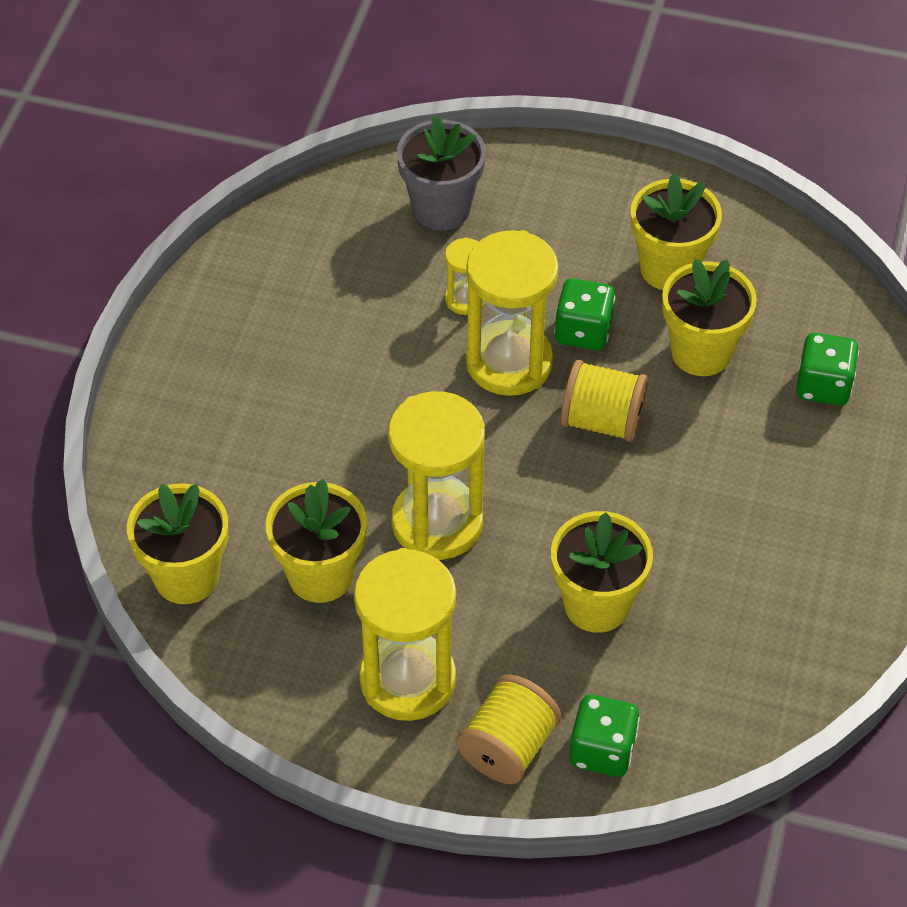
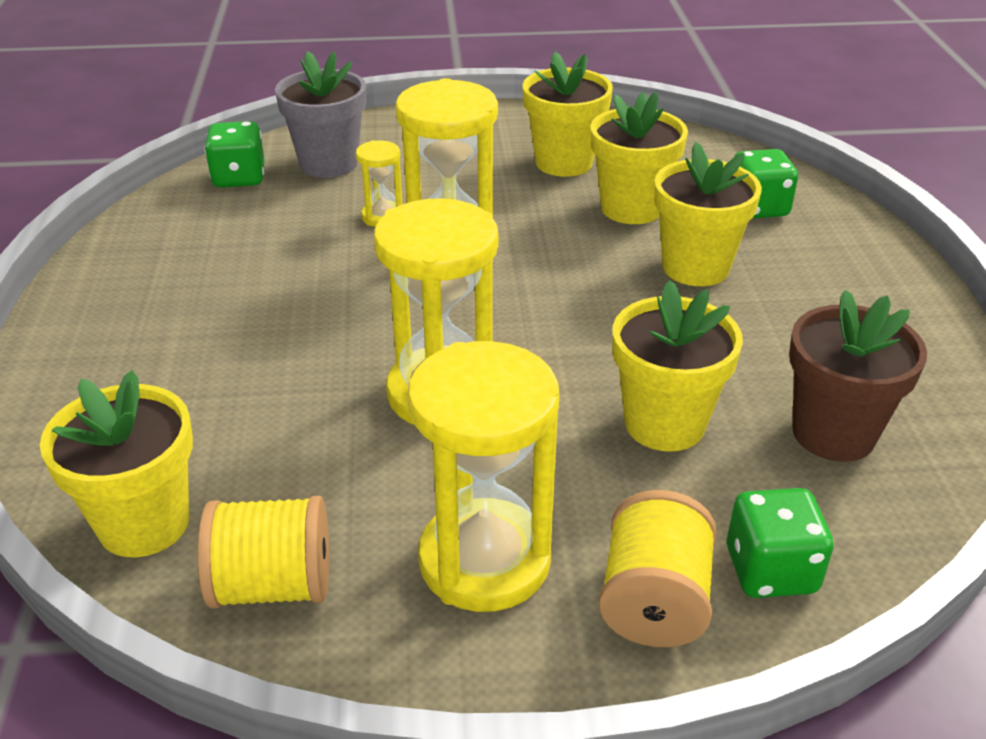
camera: 20 degrees left, 15 degrees down
yellow flower pot [266,479,367,603] -> yellow flower pot moved to [654,142,762,286]
green dice [554,278,615,350] -> green dice moved to [204,121,265,188]
yellow spool [561,360,648,442] -> yellow spool moved to [198,496,329,609]
none -> brown flower pot [789,290,927,462]

